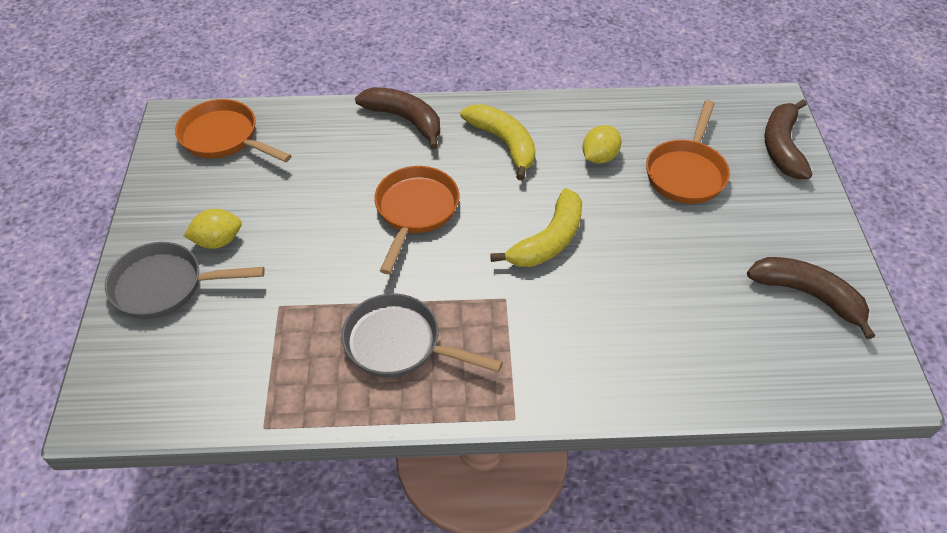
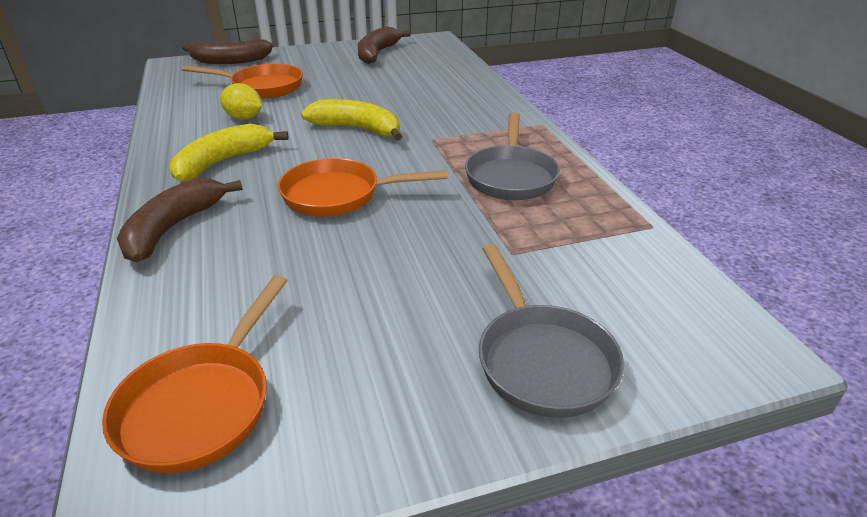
camera: 105 degrees left, 15 degrees down
yellow lemon [184,209,242,249] -> none

